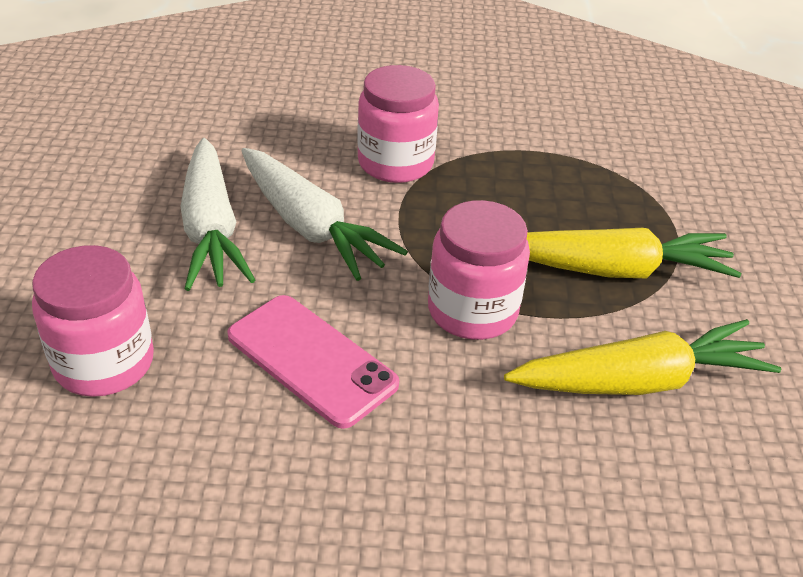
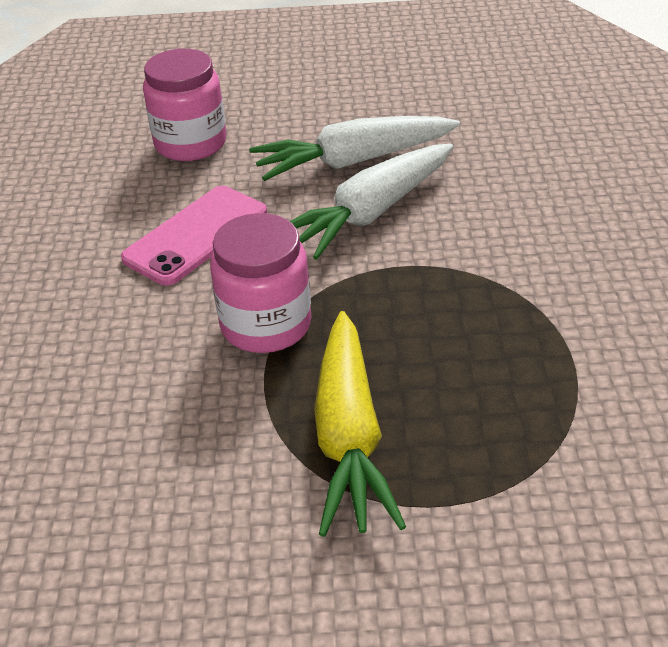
camera: 90 degrees right, 0 degrees up
pink jar [357,65,439,183] -> none
yellow carrot [504,319,781,395] -> none

